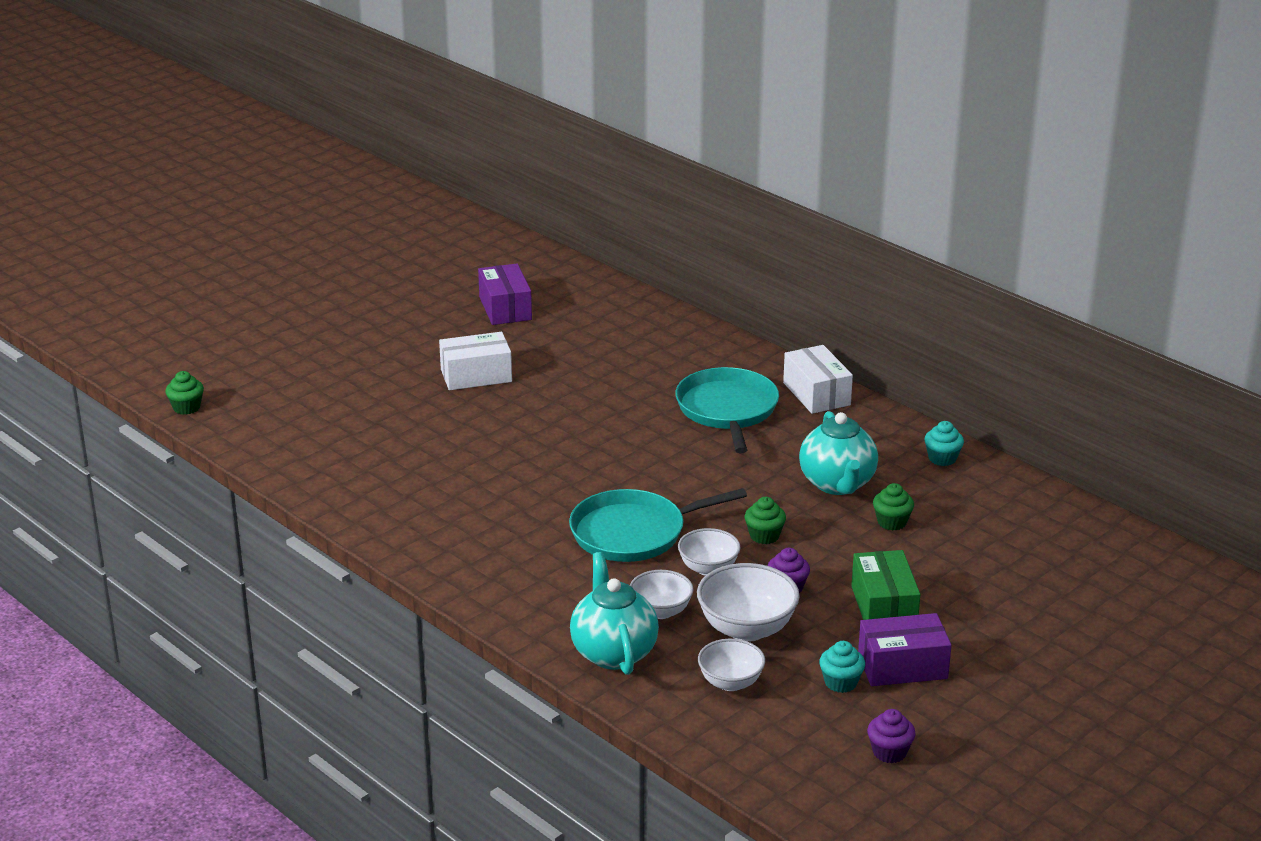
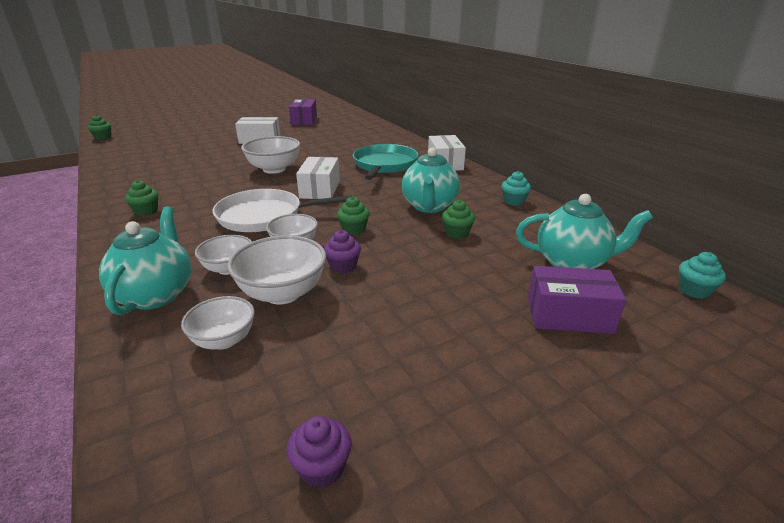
camera: 15 degrees right, 0 degrees up
turquoise pan [569,488,747,562] -> white pan [213,189,351,232]
turquoise cupcake [819,641,865,693] -> turquoise cupcake moved to [679,252,726,299]
green box [851,550,920,620] -> none
purple box [858,613,951,686] -> purple box moved to [528,266,626,334]
none -> green cupcake [125,180,158,216]
none -> white bowl [241,136,300,174]
none -> white box [296,157,340,199]
none -> turquoise teapot [516,194,653,269]

